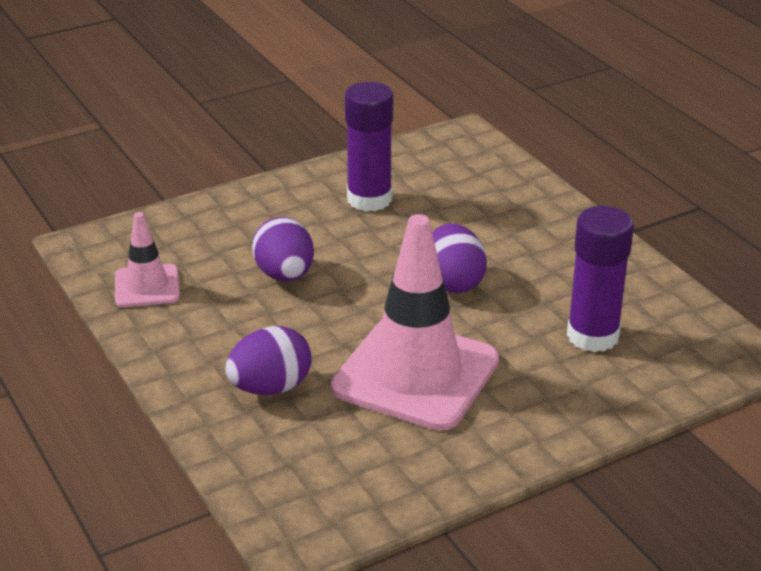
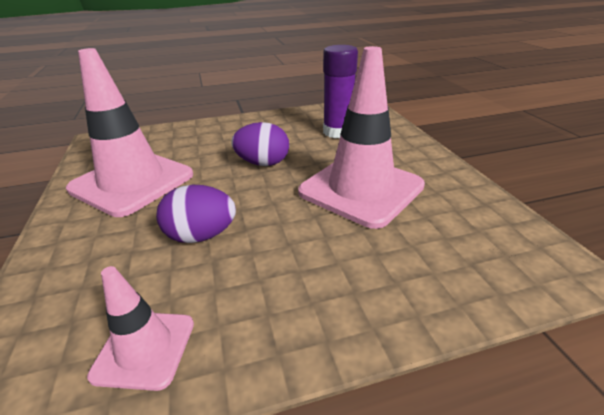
camera: 75 degrees left, 0 degrees up
purple egg [225,326,312,395] -> none
purple glue stick [345,82,393,212] -> pink traffic cone [66,48,193,217]

